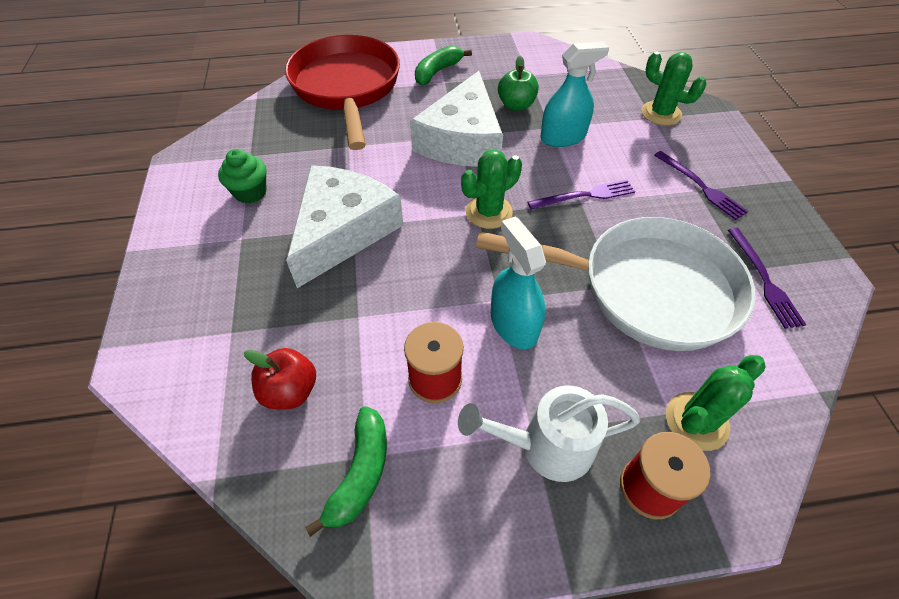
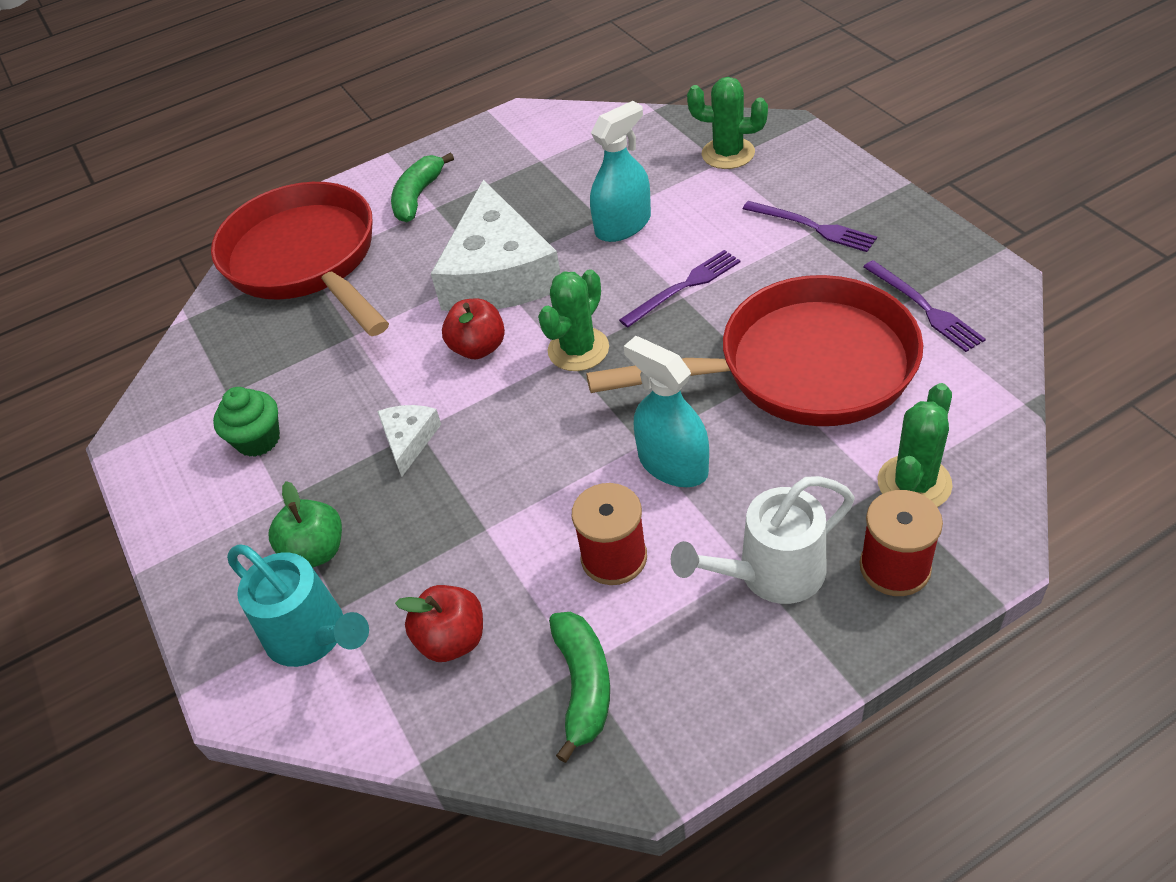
camera: 15 degrees left, 5 degrees down
white cheese [286,165,403,288] -> white cheese [377,405,441,477], size x0.44
white pan [476,217,756,351] -> red pan [586,275,923,426]
green apple [498,56,539,111] -> green apple moved to [268,481,342,567]
none -> turquoise watering can [227,544,369,667]
none -> red apple [442,299,505,359]

